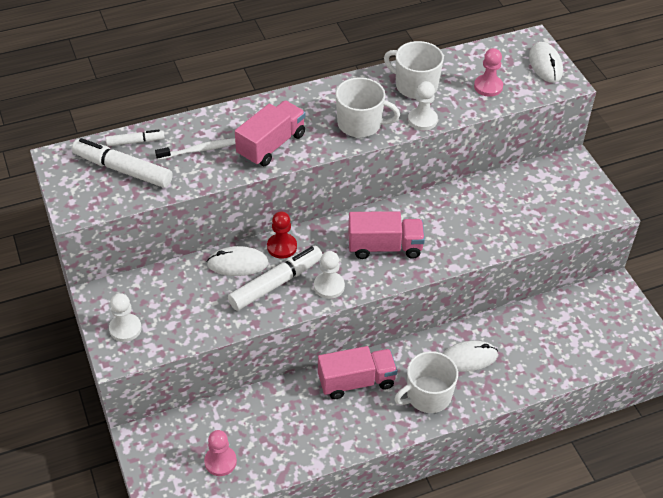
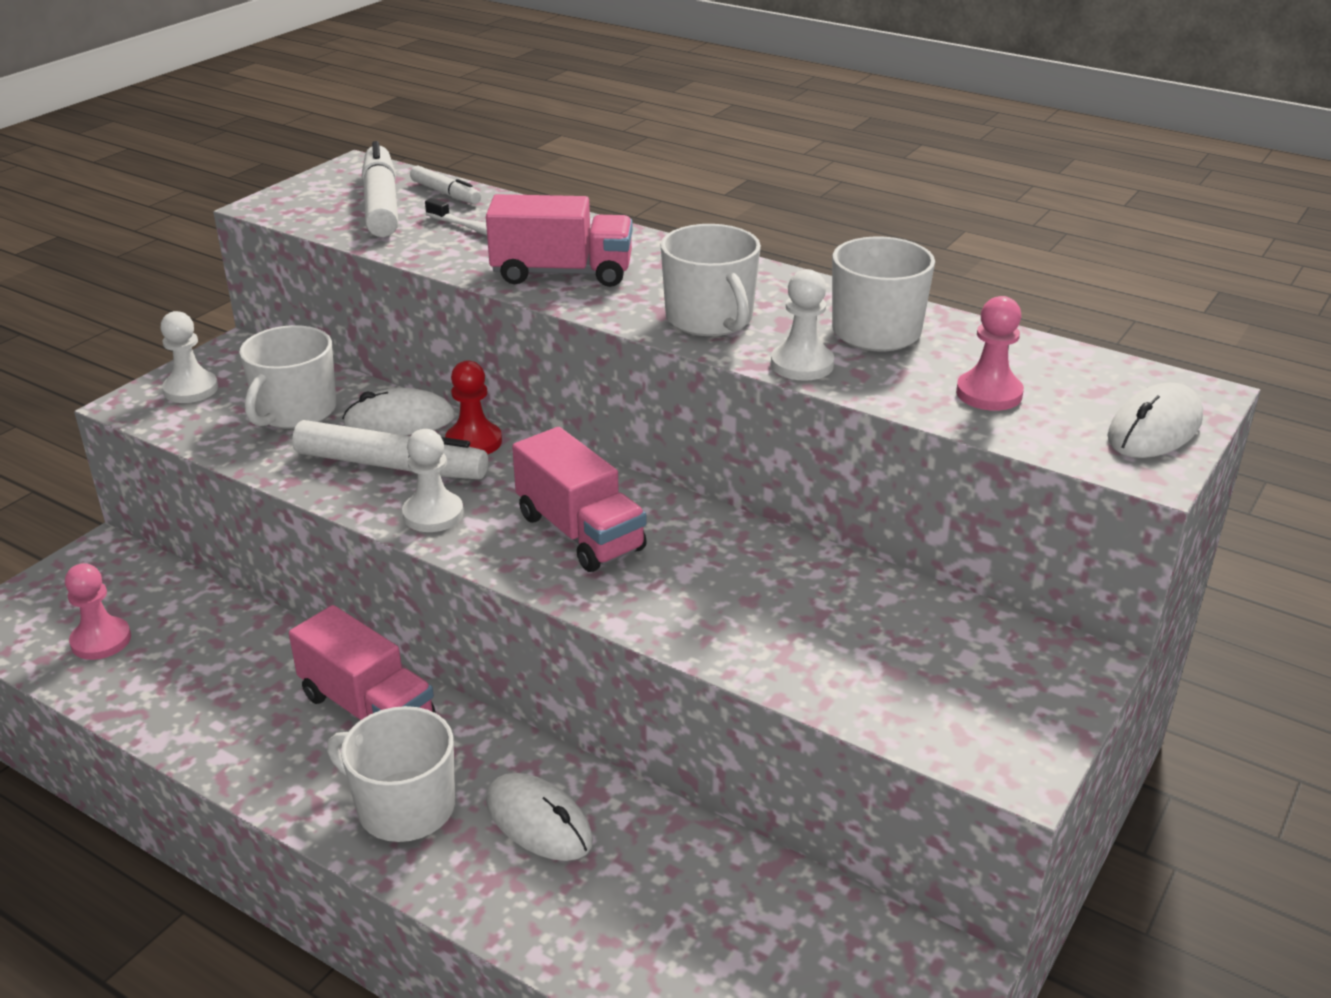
camera: 55 degrees right, 15 degrees down
white mouse [207,246,269,276] -> white mouse turned 60 degrees counterclockwise [342,388,455,435]
none -> white mug [239,325,336,429]

